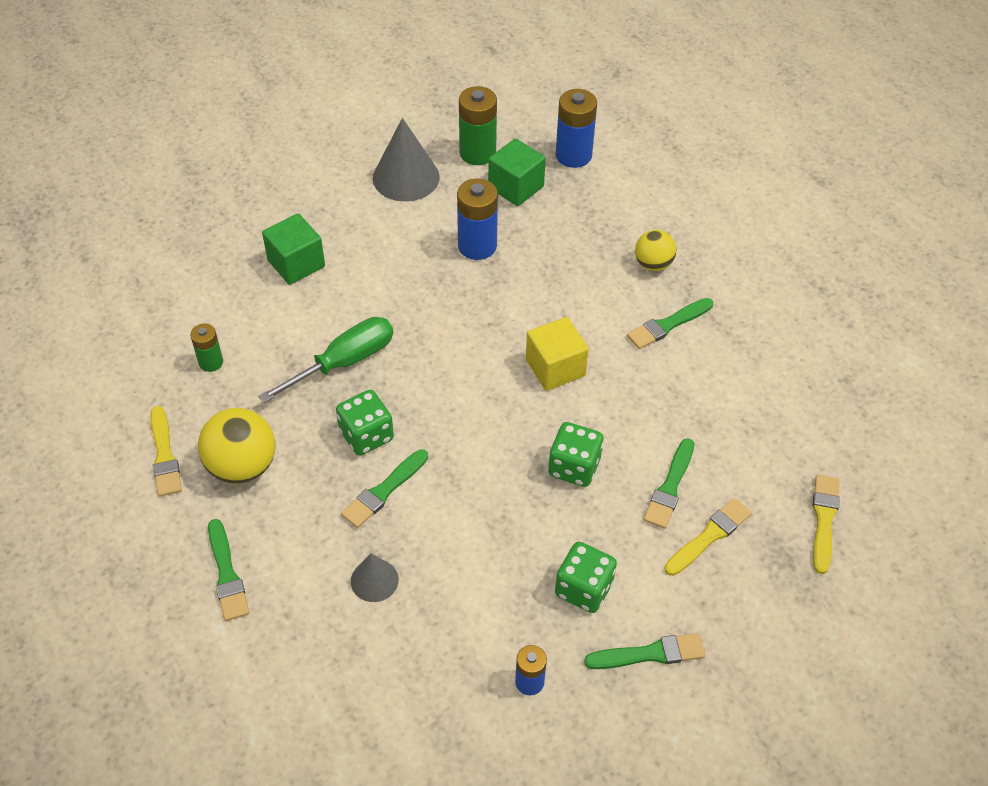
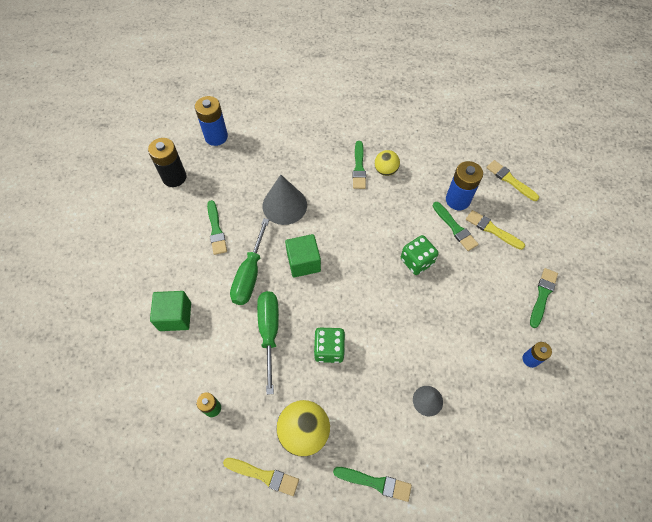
camera: 55 degrees left, 10 degrees up
green brush [341,449,428,528] -> green brush moved to [207,200,227,255]
grey cone [373,118,440,201] -> grey cone moved to [262,175,307,225]
blue battery [457,178,498,260] -> blue battery moved to [446,161,483,210]
green battery [459,86,497,165] -> black battery [148,138,186,187]
green cube [488,138,546,206] -> green cube moved to [285,234,321,278]
yellow cube [526,317,589,391] -> none
green dice [555,542,617,613] -> none
yellow ball [635,230,676,271] -> yellow ball moved to [375,150,400,176]
yellow brush [664,498,752,576] -> yellow brush turned 45 degrees counterclockwise [466,210,525,250]
none -> green screwdriver [230,218,269,305]

